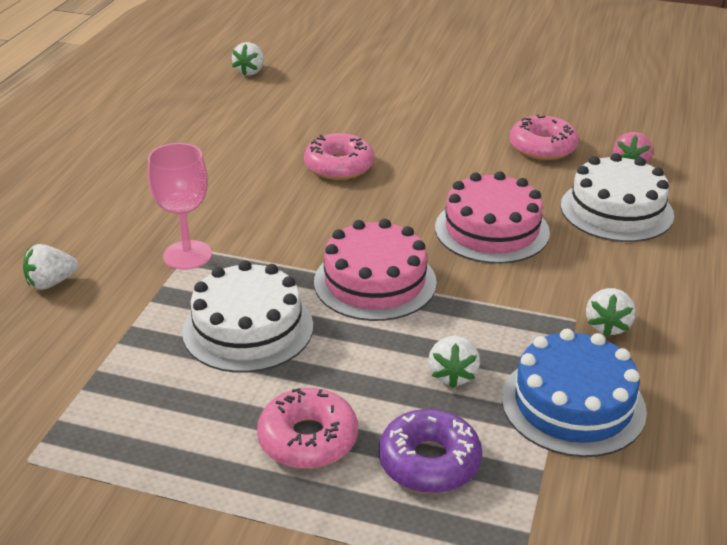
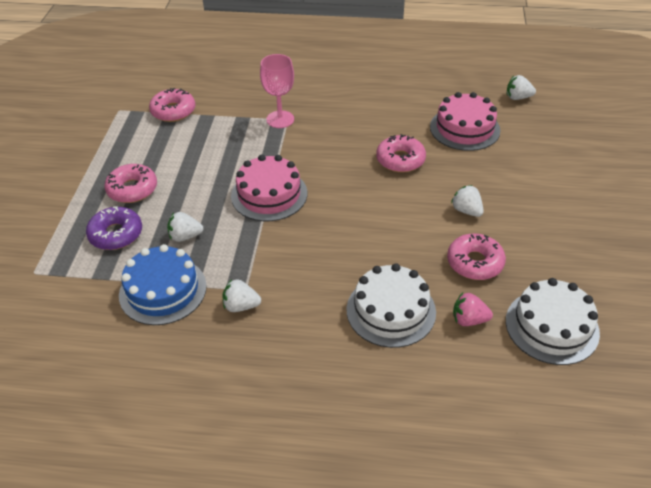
camera: 80 degrees right, 10 degrees up
white strawberry [23,244,79,290] -> white strawberry moved to [451,185,484,217]
white cake [182,260,313,373] -> white cake moved to [506,278,600,365]
pink cake [435,171,550,264] -> pink cake moved to [430,92,501,151]
none -> pink donut [149,88,195,122]

